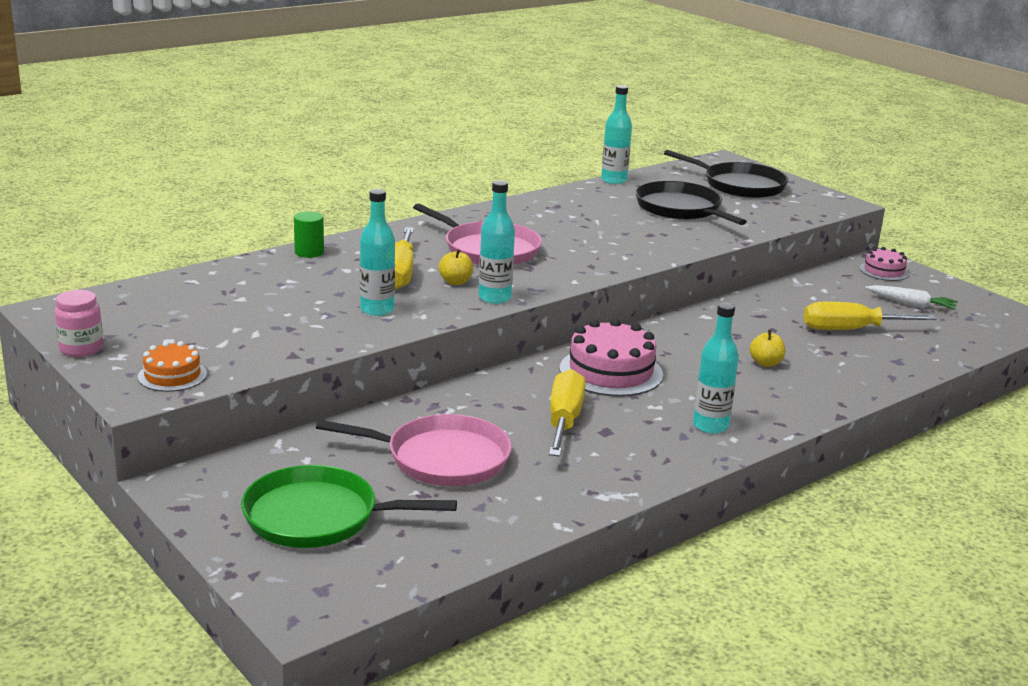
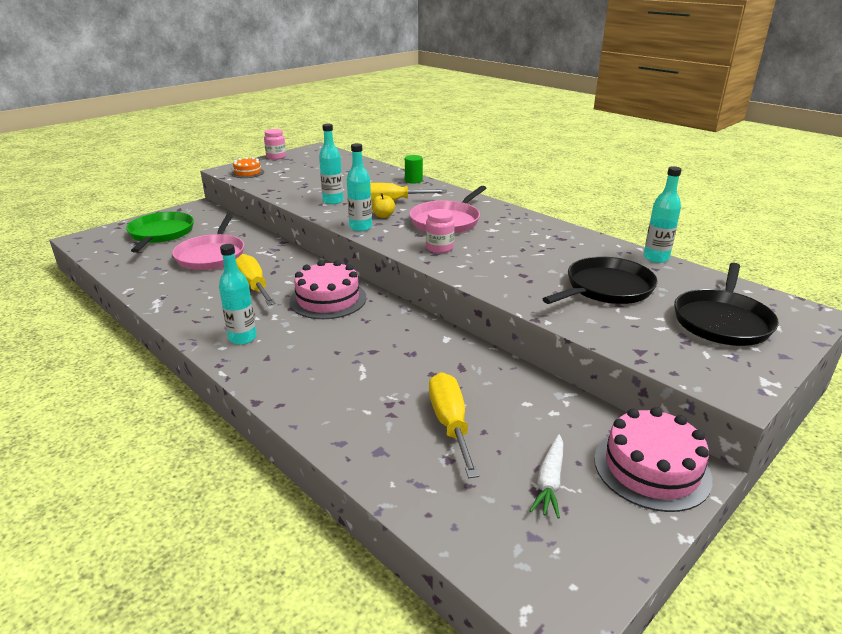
camera: 85 degrees right, 5 degrees up
yellow screwdriver [549,369,586,457] -> yellow screwdriver turned 120 degrees counterclockwise [236,254,276,306]
yellow apple [750,330,785,367] -> none
pink cake [860,247,909,281] -> pink cake [594,407,713,512], size x1.77
none -> pink jar [426,209,455,253]

